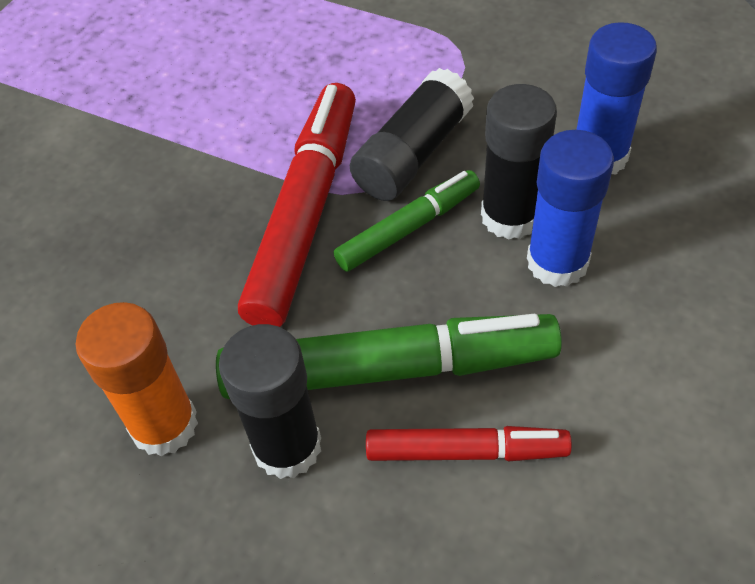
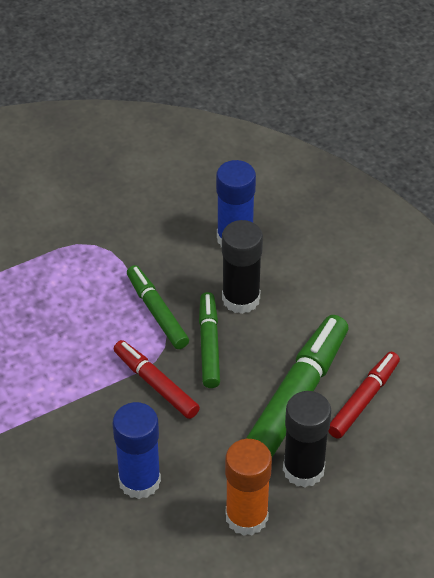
camera: 60 degrees left, 5 degrees down
red marker [238,83,356,327] -> red marker [114,340,200,419], size x0.56
black glue stick [350,68,474,201] -> green marker [127,265,189,349]
blue glue stick [527,130,614,287] -> blue glue stick moved to [113,402,161,499]

